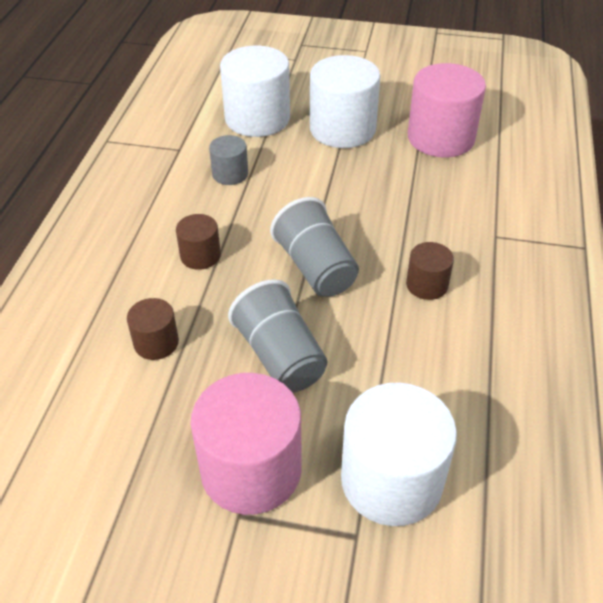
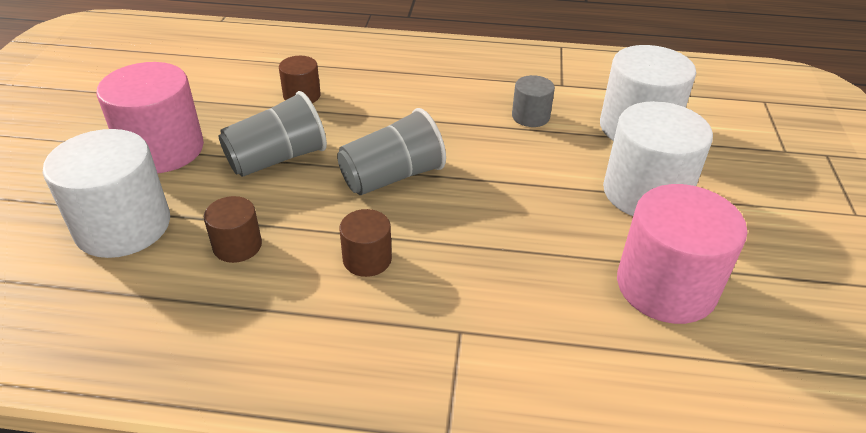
camera: 85 degrees right, 5 degrees down
brown cylinder [176,214,221,270] -> brown cylinder moved to [204,196,262,263]

